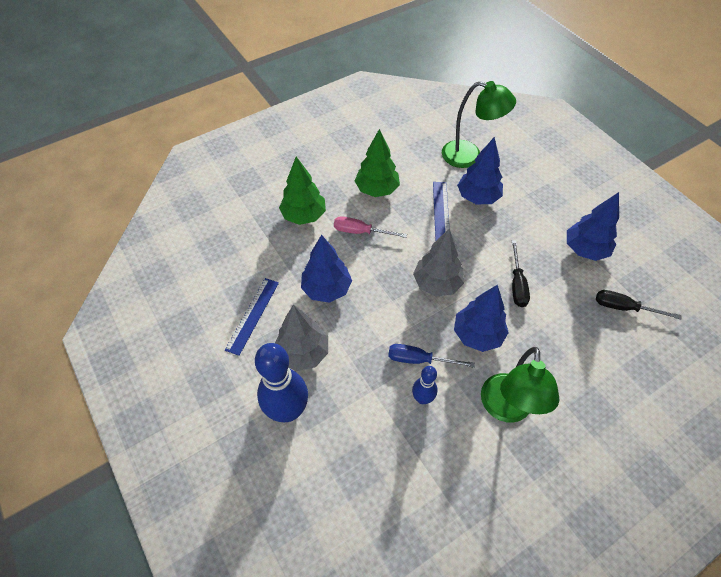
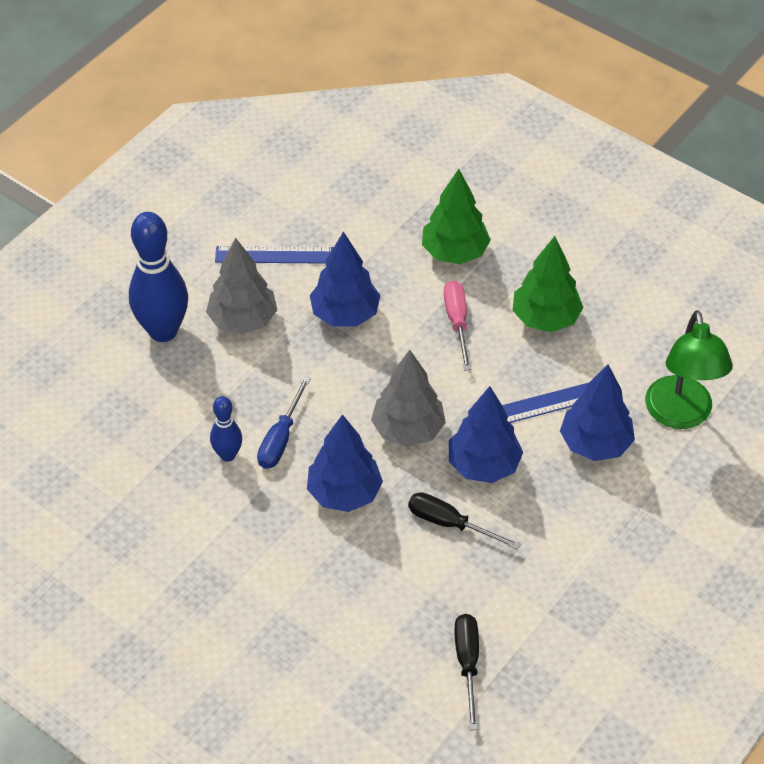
camera: 70 degrees right, 5 degrees down
blue screwdriver [388,344,475,367] -> blue screwdriver turned 150 degrees counterclockwise [257,376,311,469]
green lamp [481,347,559,422] -> none
black screwdriver [512,240,530,307] -> black screwdriver turned 45 degrees clockwise [408,492,520,550]
blue tree [567,192,619,261] -> blue tree moved to [449,386,523,483]

